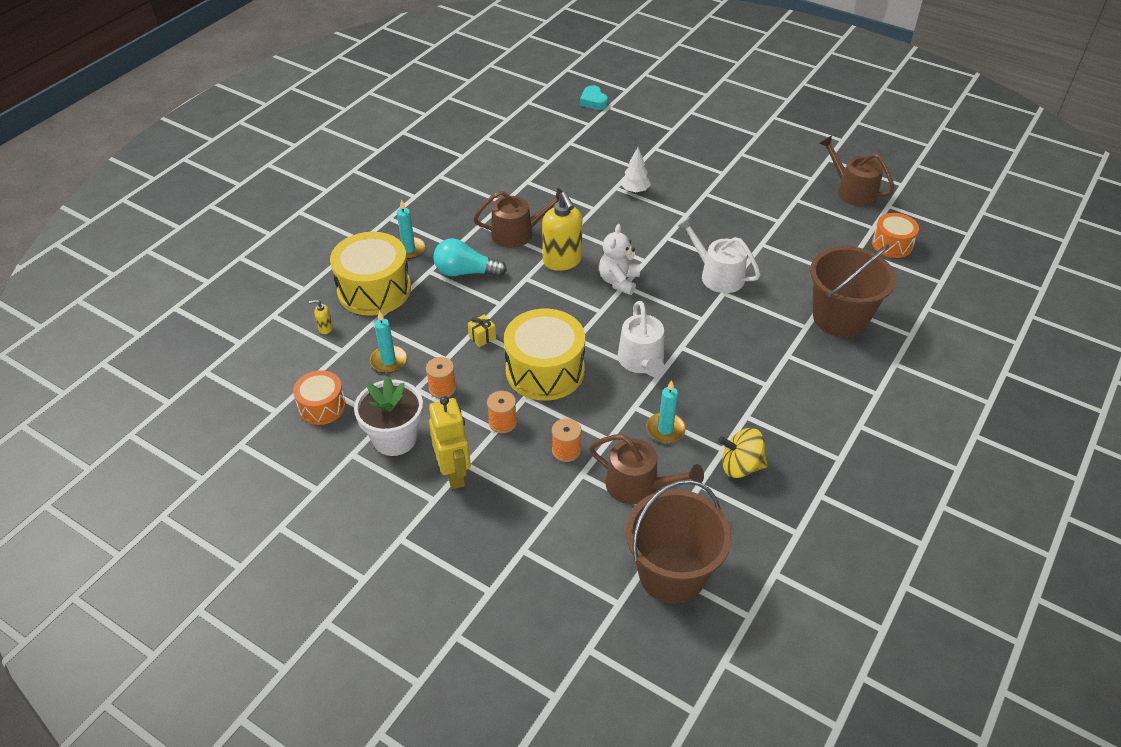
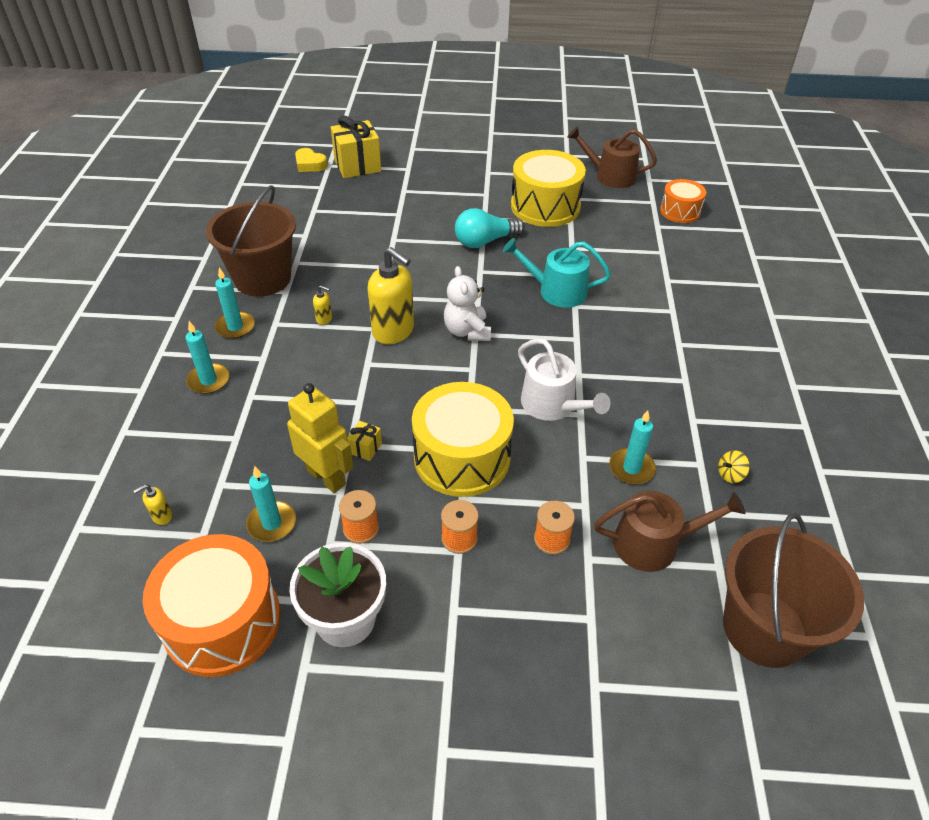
camera: 30 degrees left, 0 degrees up
orange drum [293,370,346,425] -> orange drum [143,534,281,677], size x1.75
yellow drum [330,232,411,316] -> yellow drum moved to [511,150,586,227]
yellow robot [429,396,471,489] -> yellow robot moved to [287,383,354,493]
turquoise light bulb [433,238,507,277] -> turquoise light bulb moved to [455,208,525,248]
brown watering can [473,188,563,248] -> yellow soap dispenser [313,285,332,325]
turquoise heart [580,85,608,110] -> yellow heart [295,148,328,172]
white tree [621,147,651,193] -> none
white watering can [678,217,760,293] -> turquoise watering can [503,238,611,308]
yellow spinning top [718,428,768,478] -> yellow spinning top [718,450,750,483], size x0.53
brown bucket [810,244,896,337] -> brown bucket moved to [206,185,296,297]
none -> turquoise candle [215,267,255,339]
none -> yellow gift [331,115,381,178]

